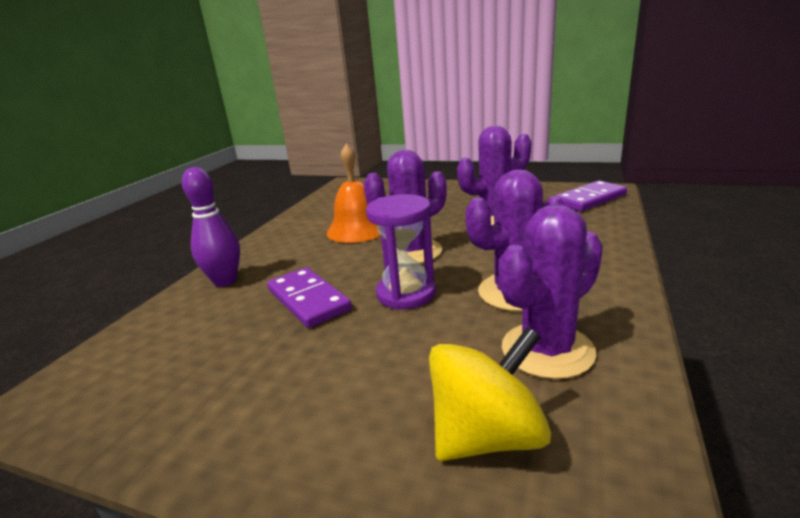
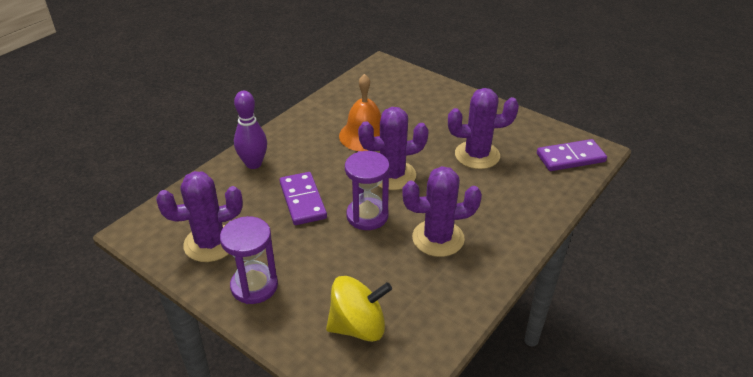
camera: 15 degrees right, 15 degrees up
purple cactus [498,204,603,379] -> purple cactus moved to [156,171,243,262]
none -> purple hourglass [220,216,278,304]

